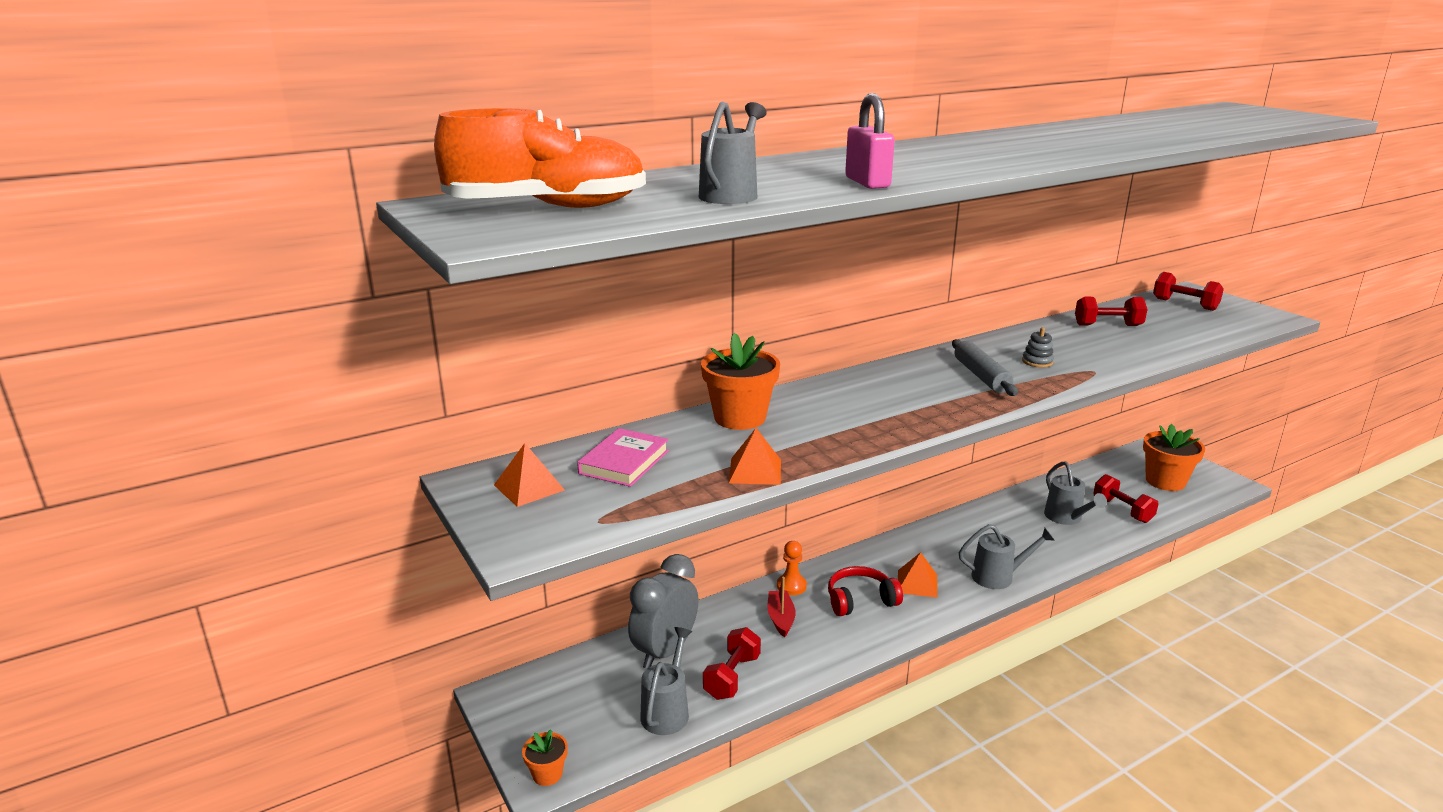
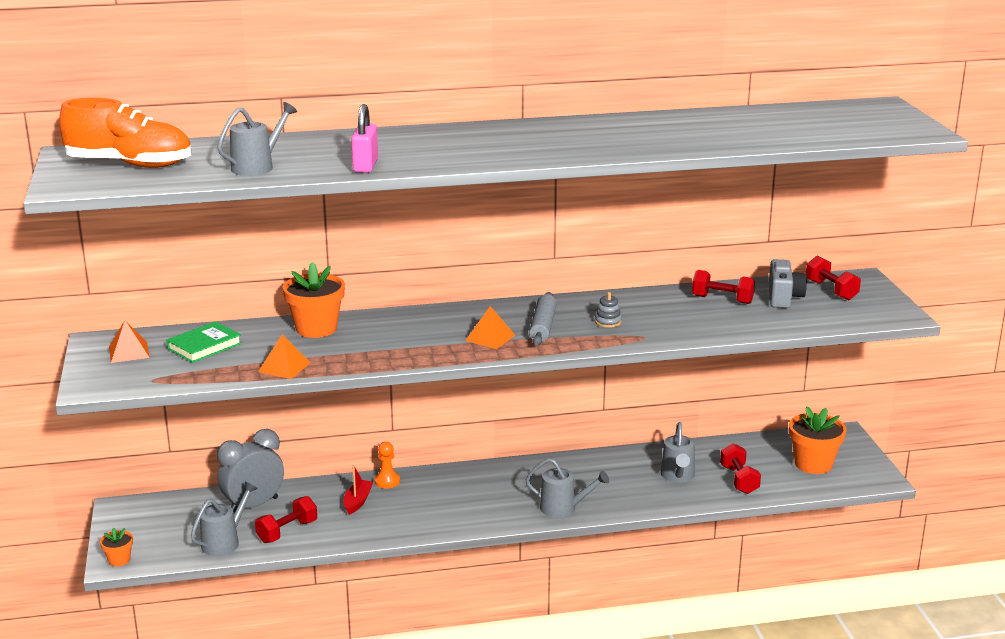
camera: 20 degrees right, 0 degrees up
pink book [577,428,669,487] -> green book [167,321,242,363]
red headphones [828,566,903,616] -> none
orange pyramid [898,552,937,598] -> orange pyramid moved to [465,306,515,349]
none -> grey camera [769,259,807,308]

